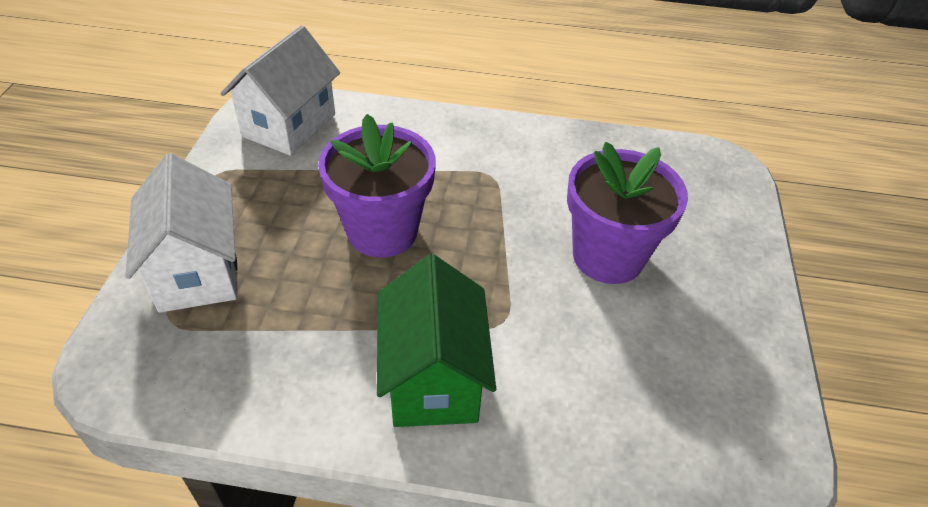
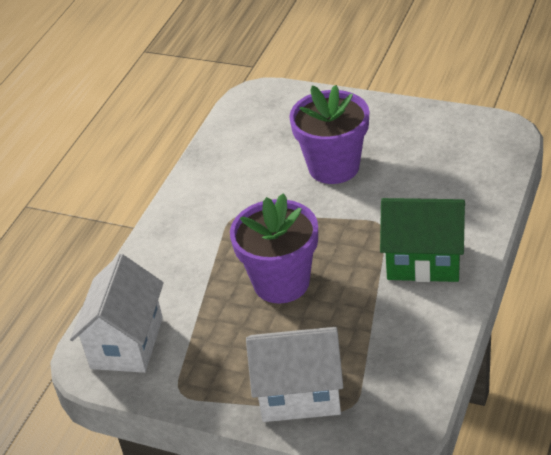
camera: 70 degrees left, 5 degrees down
white house [220,25,340,156] -> white house turned 60 degrees clockwise [70,254,164,373]

